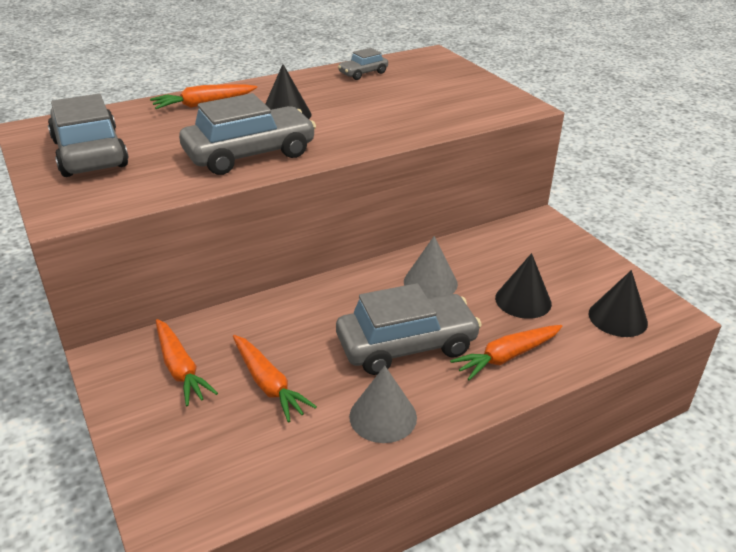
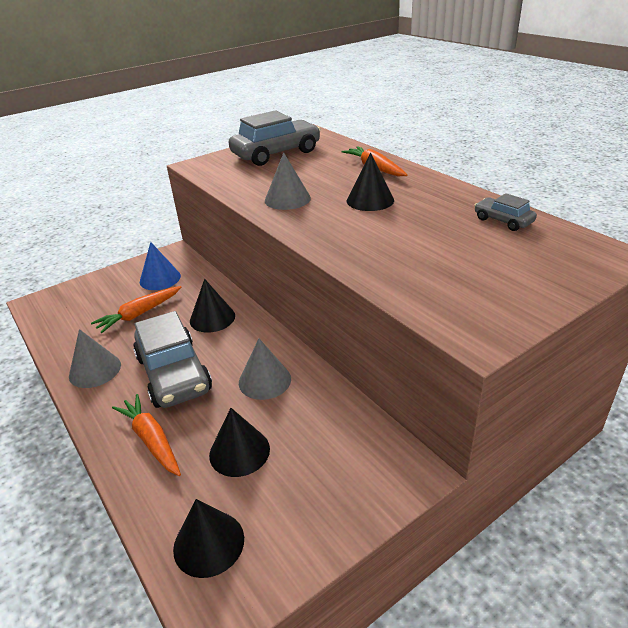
camera: 85 degrees right, 0 degrees up
orange carrot [156,319,218,406] -> blue cone [140,242,181,290]
grey car [179,93,316,175] -> grey cone [265,152,311,210]
none -> black cone [190,279,235,333]

